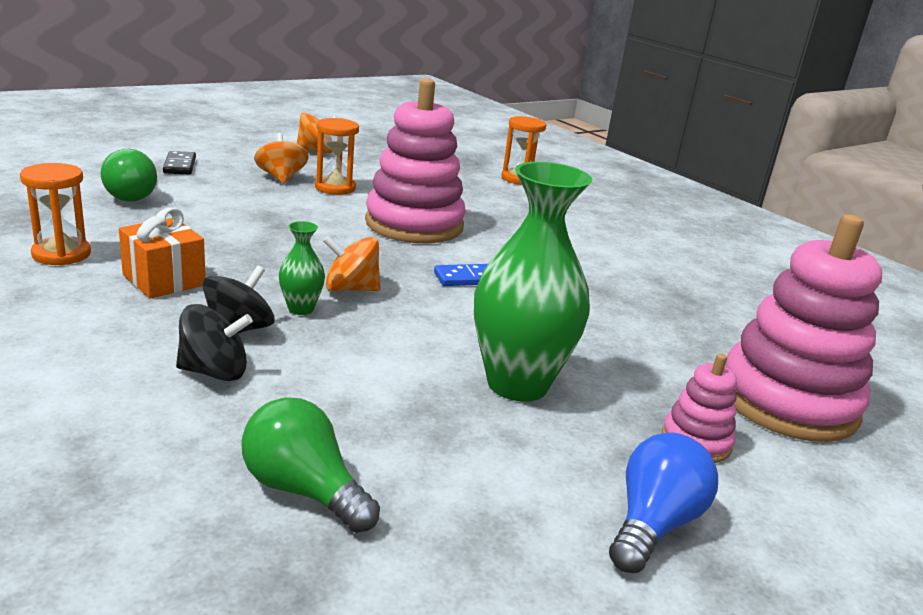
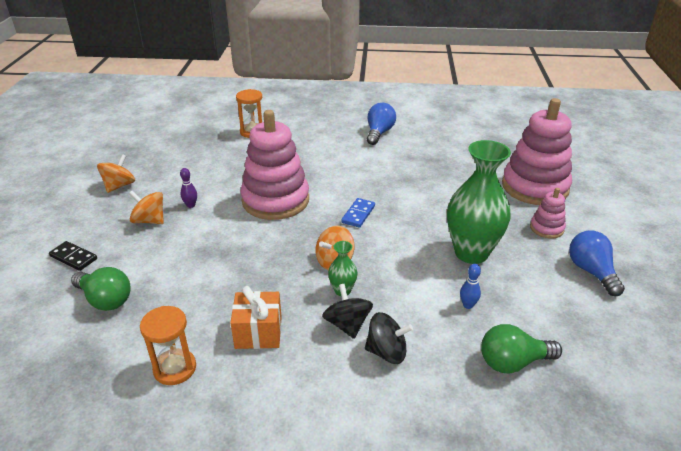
camera: 45 degrees left, 10 degrees up
black spinning top [176,304,253,381] -> black spinning top turned 60 degrees clockwise [365,312,413,364]
orange hourglass [315,118,359,195] -> purple bowling pin [180,168,197,208]
none -> blue light bulb [367,103,396,145]
none -> blue bowling pin [460,264,481,309]

